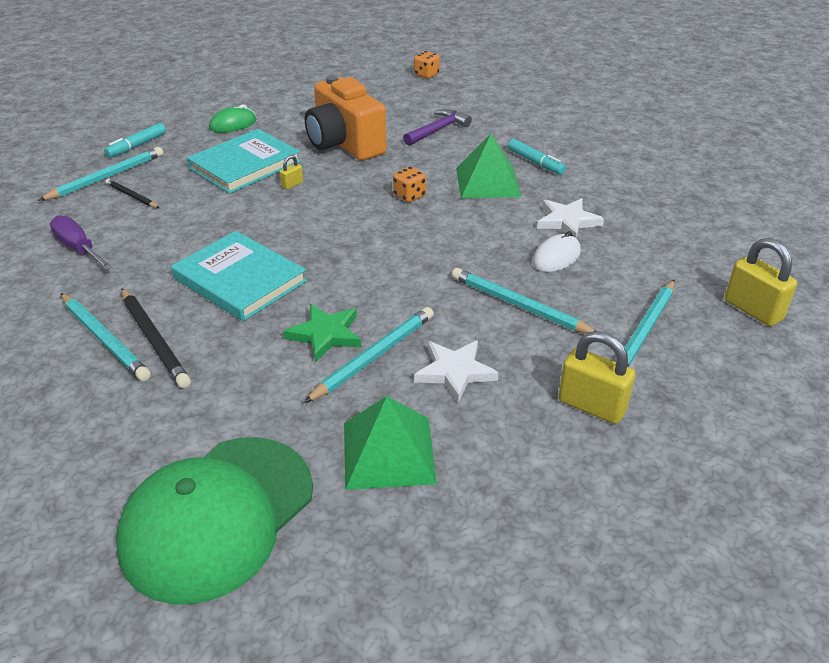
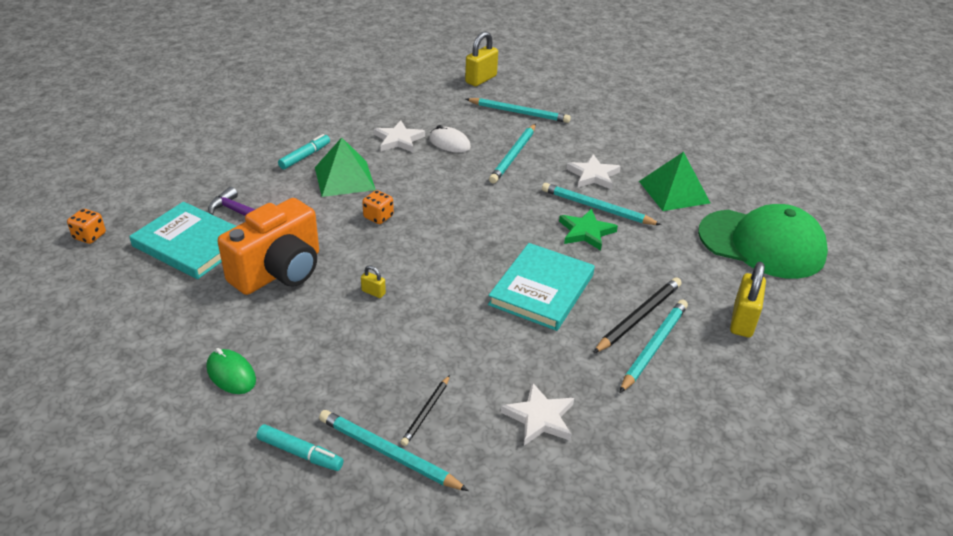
camera: 105 degrees left, 0 degrees up
purple screwdriver [50,215,112,270] -> white star [501,382,574,446]
turquoise book [187,129,301,194] -> turquoise book moved to [129,202,236,279]
yellow padlock [558,331,636,424] -> yellow padlock moved to [730,262,766,337]

